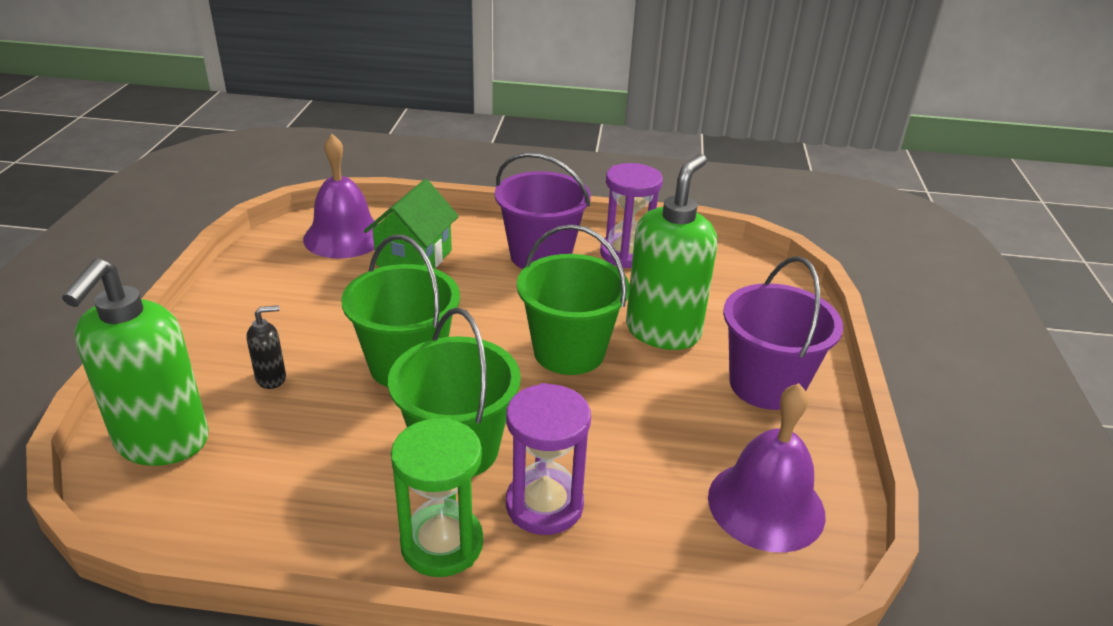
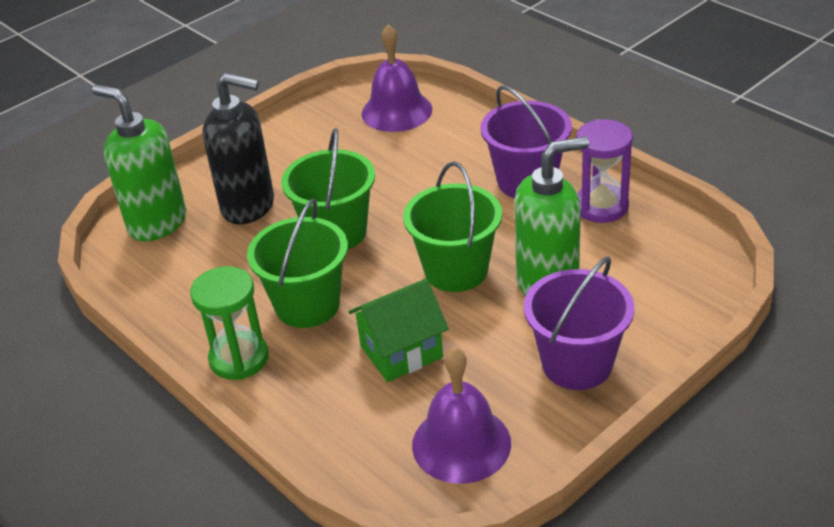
camera: 45 degrees right, 5 degrees up
green soap dispenser [62,258,209,466] -> green soap dispenser turned 75 degrees clockwise [92,85,187,241]
black soap dispenser [246,305,286,389] -> black soap dispenser [202,73,274,224], size x2.32
green house [364,179,459,268] -> green house moved to [348,279,449,382]
purple hourglass [506,383,591,535] -> none

